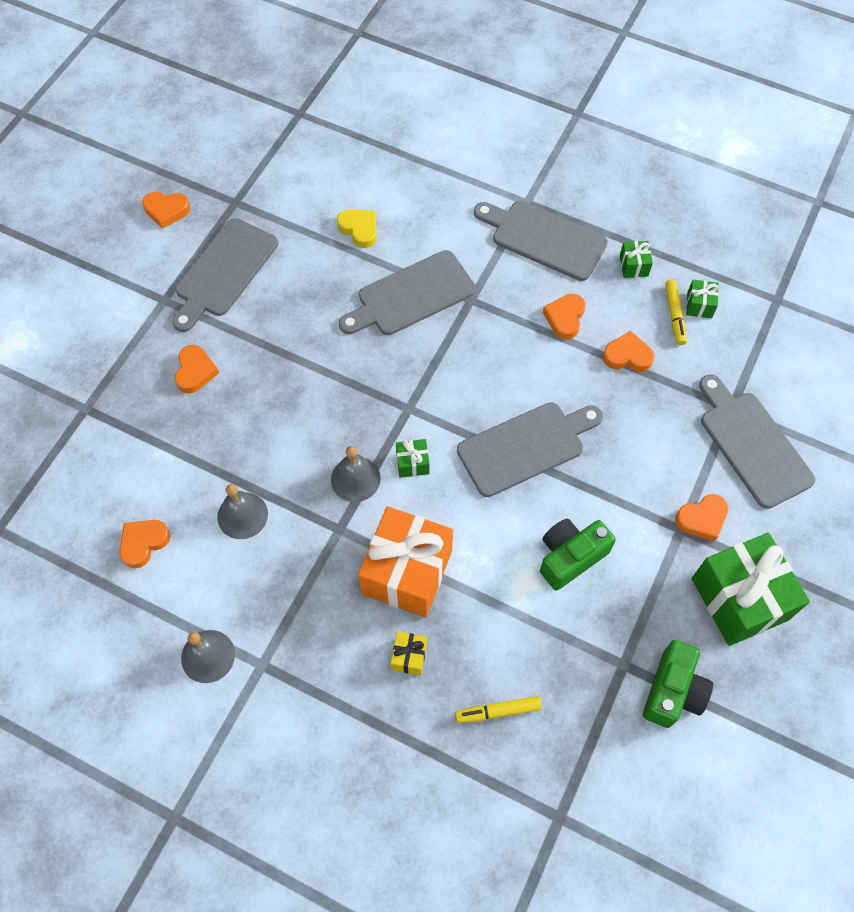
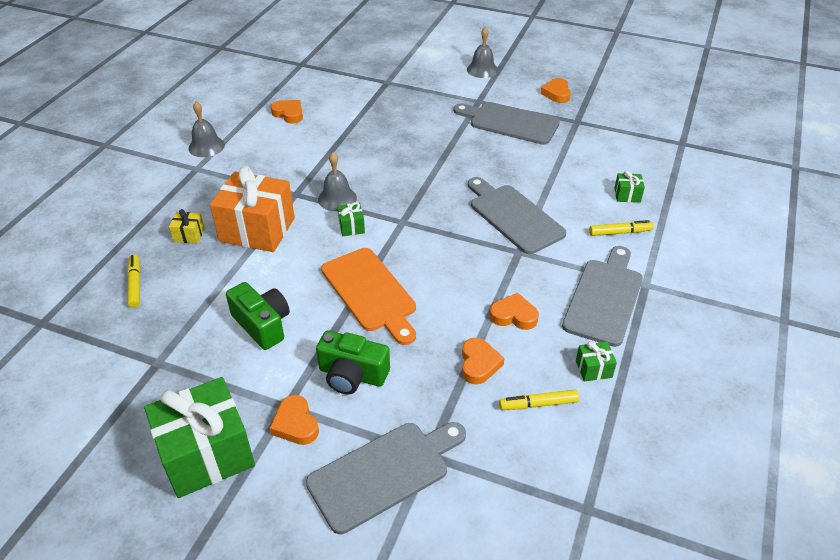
camera: 85 degrees right, 20 degrees down
orange heart [174,345,219,393] -> none
grey bell [217,484,268,539] -> grey bell moved to [467,27,498,78]
yellow heart [337,209,377,248] -> none
grey cutting board [457,402,603,497] -> orange cutting board [321,248,416,345]
green camera [643,640,713,728] -> green camera moved to [316,331,390,394]
green gift [686,280,719,319] -> green gift moved to [614,170,645,203]
none -> yellow marker [589,220,654,236]

